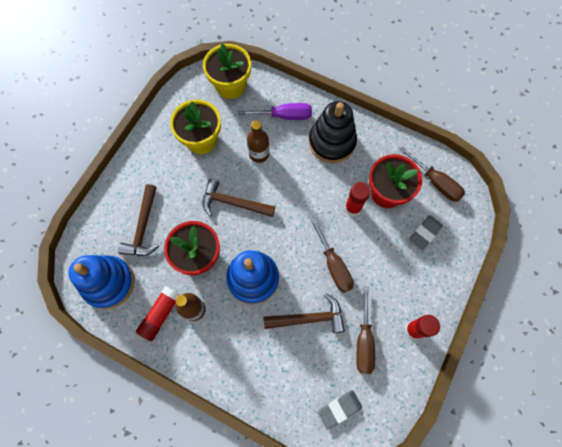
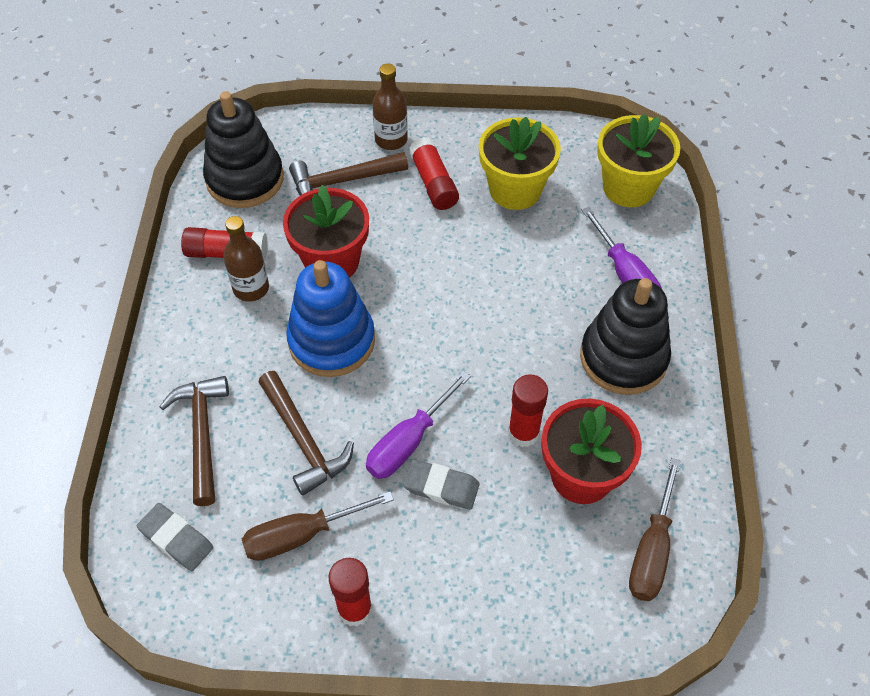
camera: 65 degrees right, 15 degrees down
blue stacking toy [69,255,134,309] -> black stacking toy [203,91,284,208]
brown hammer [202,179,275,217] -> brown hammer moved to [159,376,229,506]
brown bottle [247,120,269,163] -> brown bottle moved to [372,63,408,150]
brown screwdriver [310,217,354,293] -> purple screwdriver [366,371,471,479]
grey eraser [409,215,443,250] -> grey eraser moved to [403,459,480,510]
none -> red glue stick [409,137,459,210]

